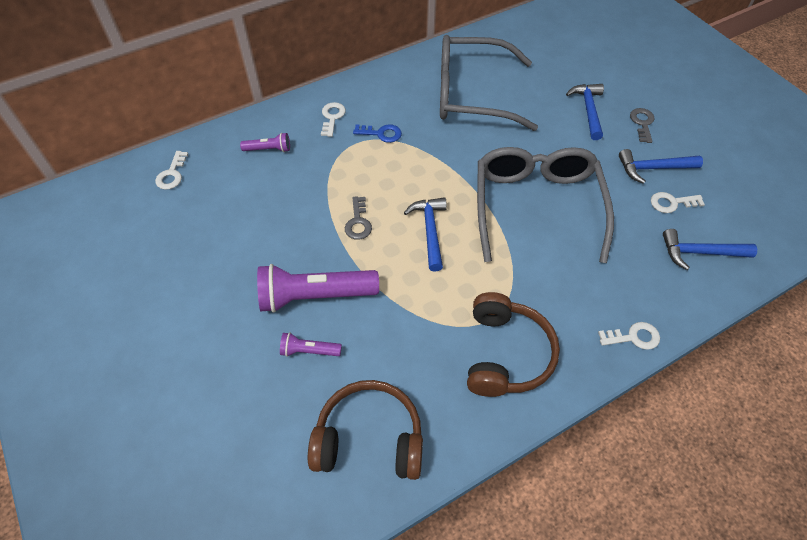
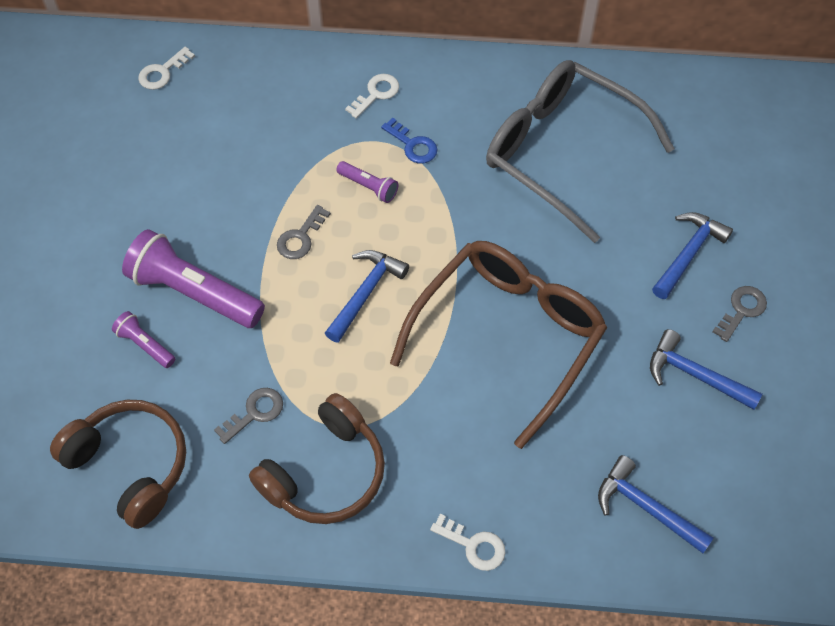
camera: 35 degrees right, 5 degrees up
purple flashlight [240,133,290,152] -> purple flashlight moved to [336,161,398,203]
grey glasses [477,147,614,263] -> brown glasses [390,241,607,449]
white key [651,192,705,213] -> none
none -> grey key [214,388,283,444]

